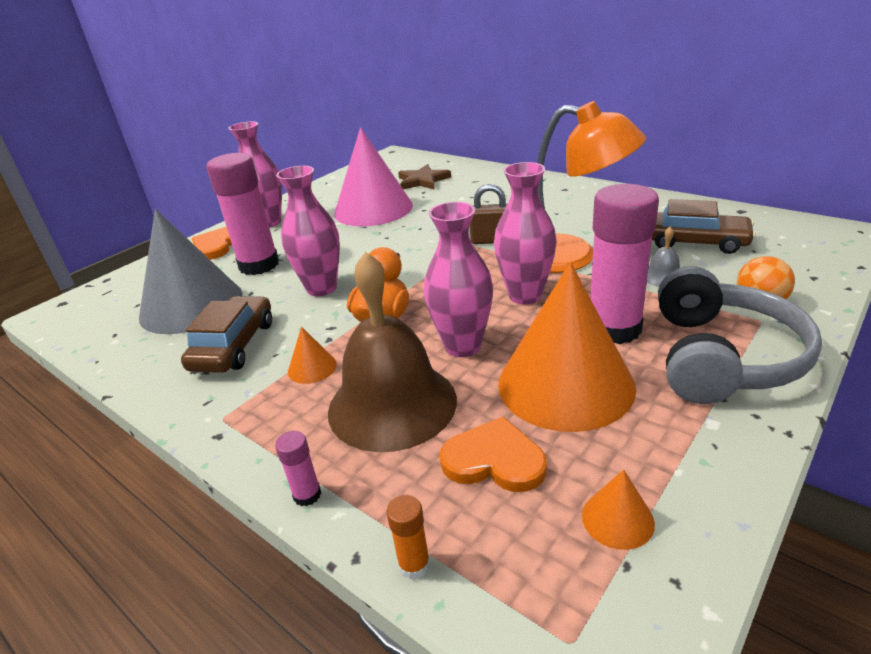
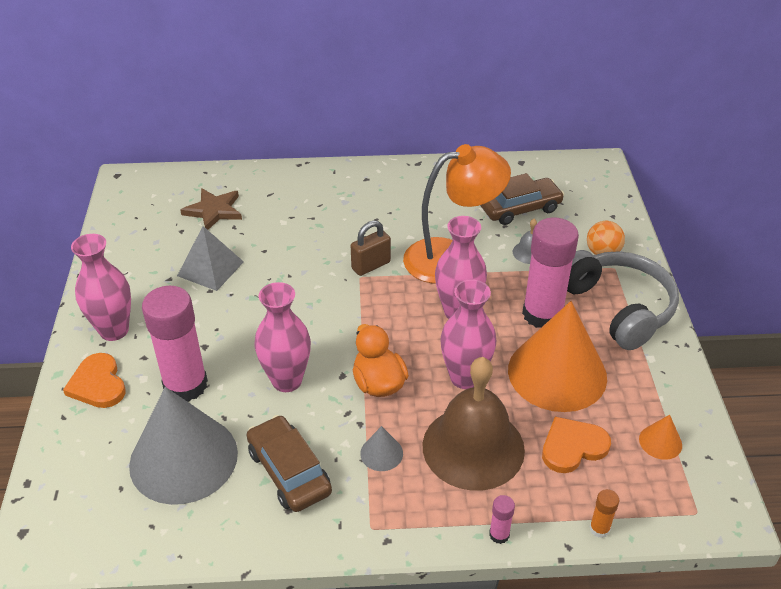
camera: 45 degrees left, 10 degrees up
orange cone [288,326,337,384] -> grey cone [360,426,403,471]
pink cone [334,127,413,226] -> grey pyramid [177,226,244,291]

